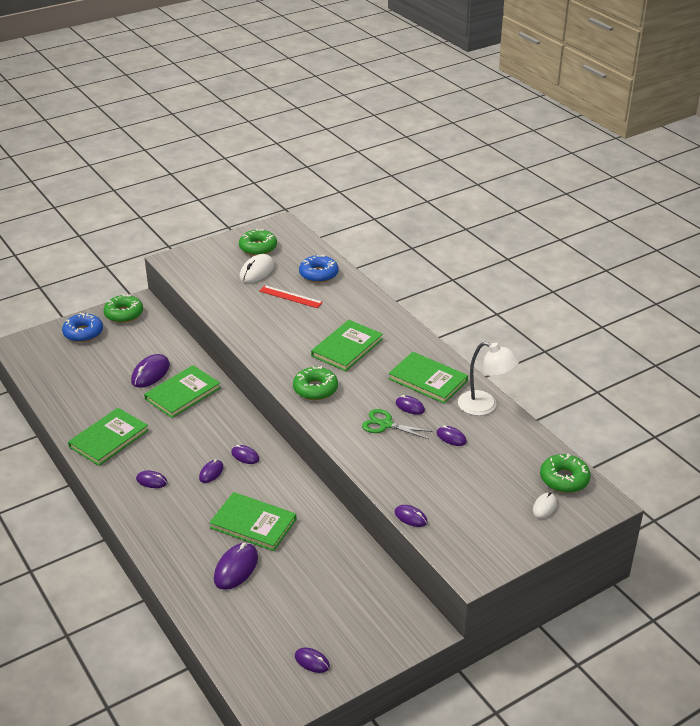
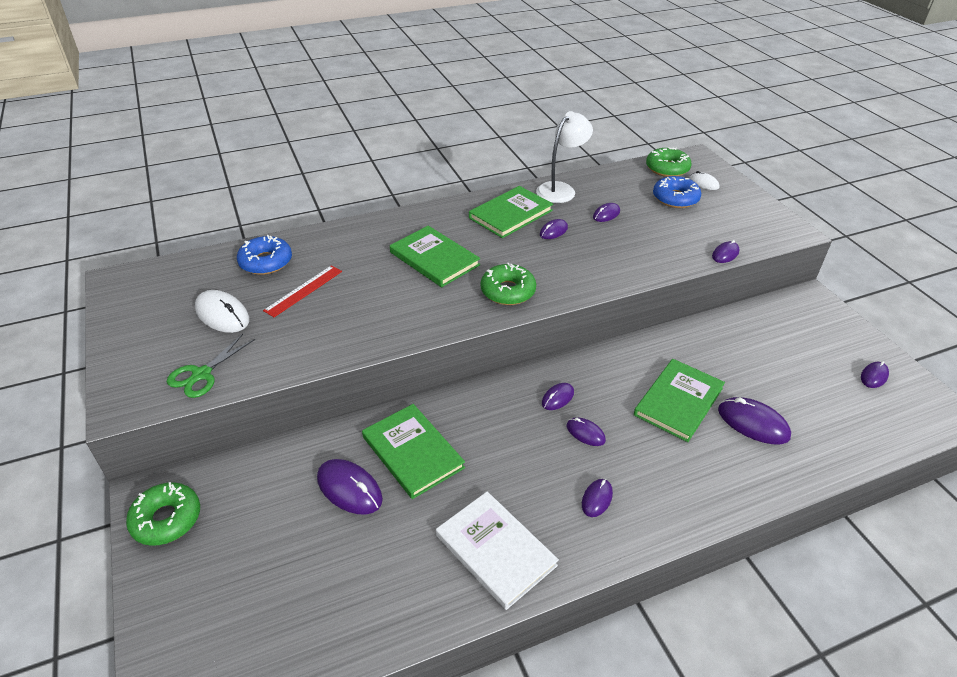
camera: 80 degrees left, 5 degrees up
blue donut [62,313,103,342] -> blue donut moved to [653,176,701,208]
green book [68,408,149,466] -> white book [436,491,559,610]
green donut [239,229,277,255] -> none
green scissors [362,409,433,439] -> green scissors moved to [167,334,255,398]

